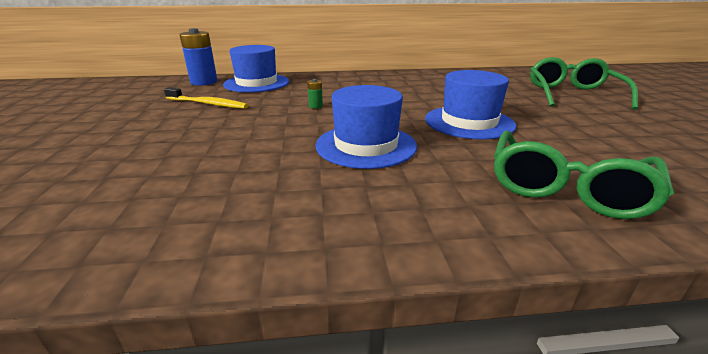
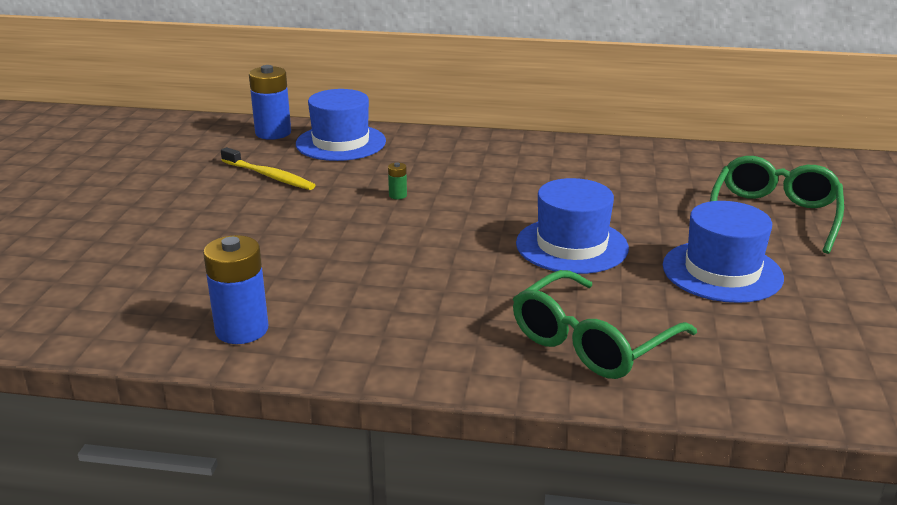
camera: 15 degrees right, 0 degrees up
blue hat [315,85,417,169] -> blue hat moved to [663,201,784,303]
none -> blue battery [203,235,269,344]

